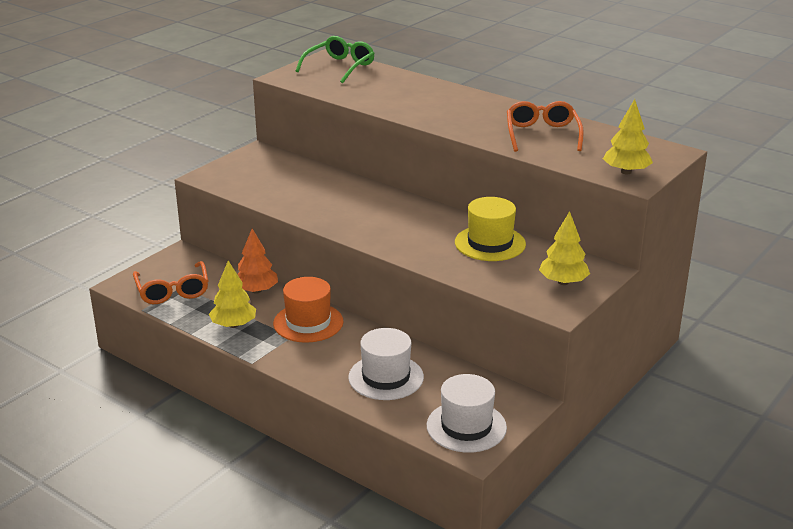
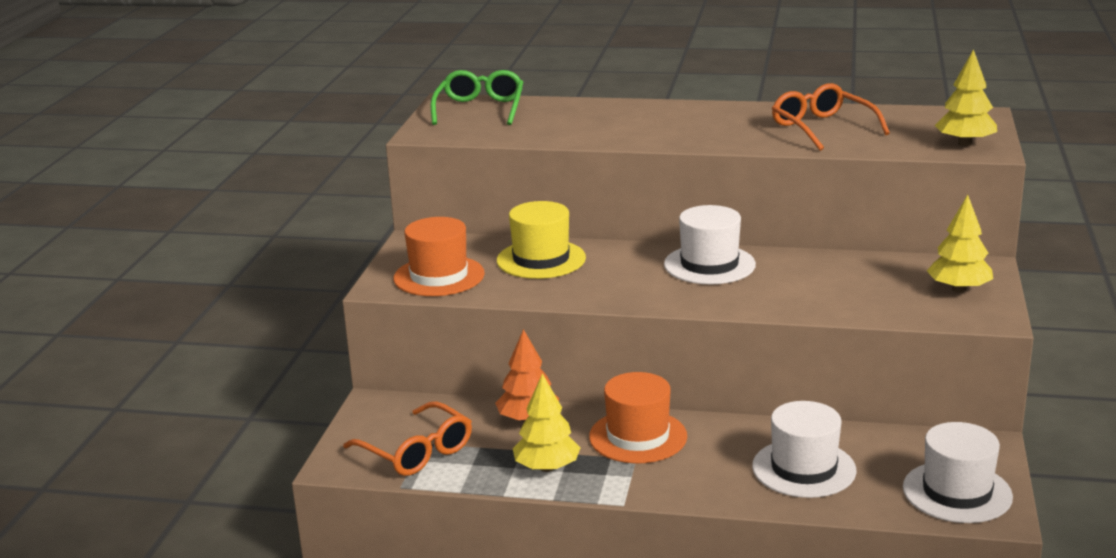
camera: 25 degrees left, 5 degrees down
yellow hat [455,197,526,261] -> yellow hat moved to [497,201,586,279]
none -> orange hat [393,217,485,296]
none -> white hat [664,205,756,284]

